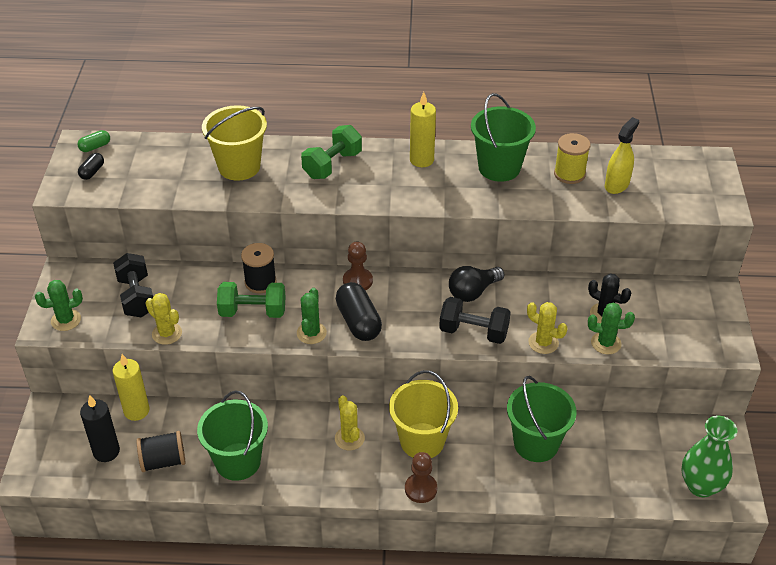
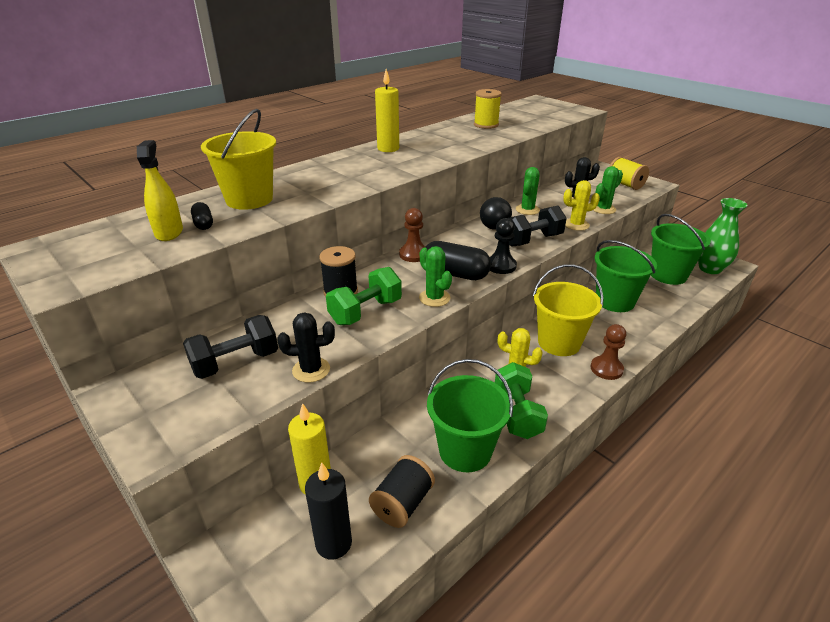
camera: 45 degrees left, 10 degrees down
green cactus [35,280,83,331] -> green cactus moved to [516,167,540,215]
green capsule [78,130,110,152] -> none
black capsule [78,153,104,180] -> black capsule moved to [191,202,213,230]
black dumbbell [113,253,153,318] -> black dumbbell turned 60 degrees counterclockwise [183,315,278,379]
yellow cactus [146,293,182,345] -> black cactus [277,312,335,382]
green dumbbell [301,125,362,179] -> green dumbbell moved to [495,362,548,439]
green bucket [471,93,536,182] -> green bucket moved to [651,214,711,285]
yellow spray bottle [605,117,639,194] -> yellow spray bottle moved to [137,140,183,241]
none -> black pawn [490,218,517,274]
none -> yellow spool [609,157,649,190]

